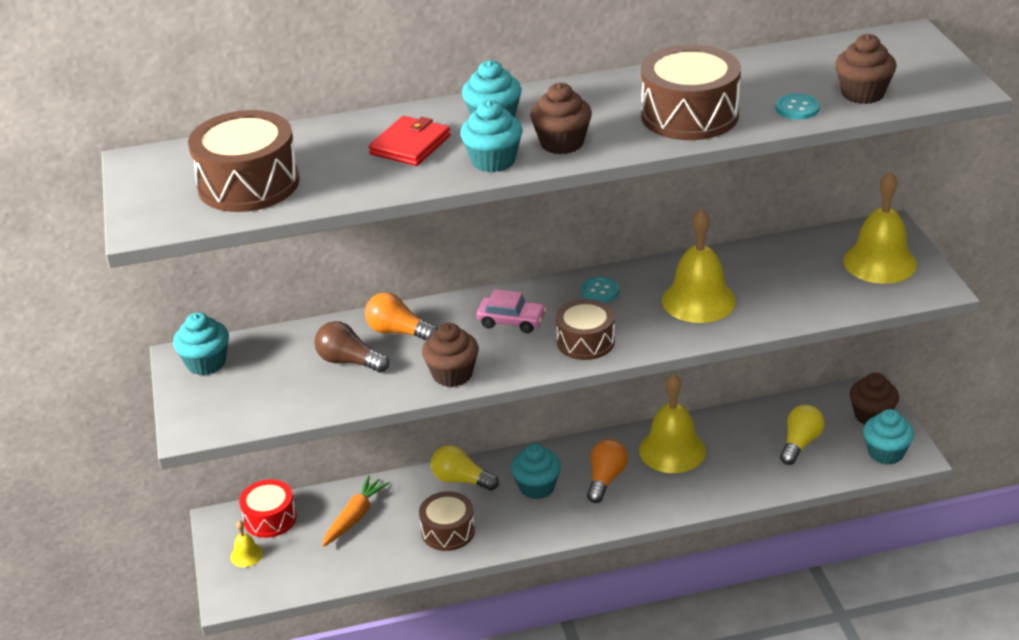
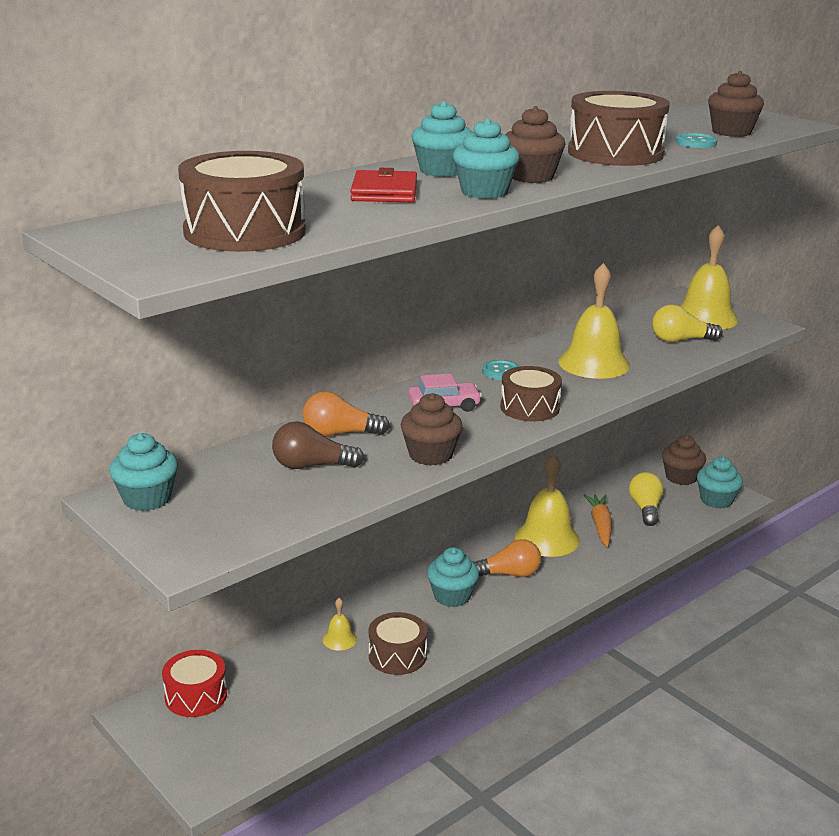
camera: 30 degrees left, 10 degrees down
yellow bell [230,521,263,567] -> yellow bell moved to [323,598,357,651]
orange carrot [322,476,390,547] -> orange carrot moved to [583,494,612,547]
yellow light bulb [431,445,499,491] -> yellow light bulb moved to [652,304,723,342]
orange light bulb [587,439,628,503] -> orange light bulb turned 90 degrees clockwise [473,539,541,577]

